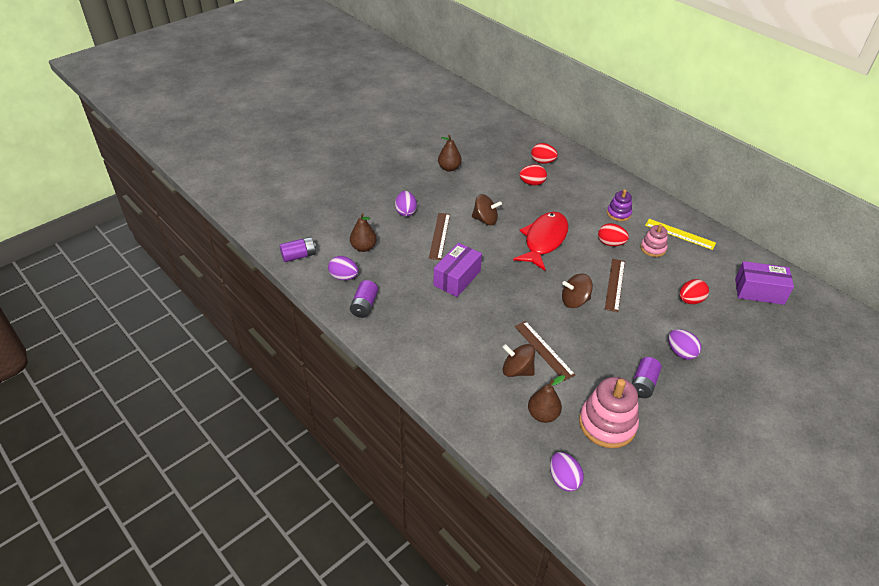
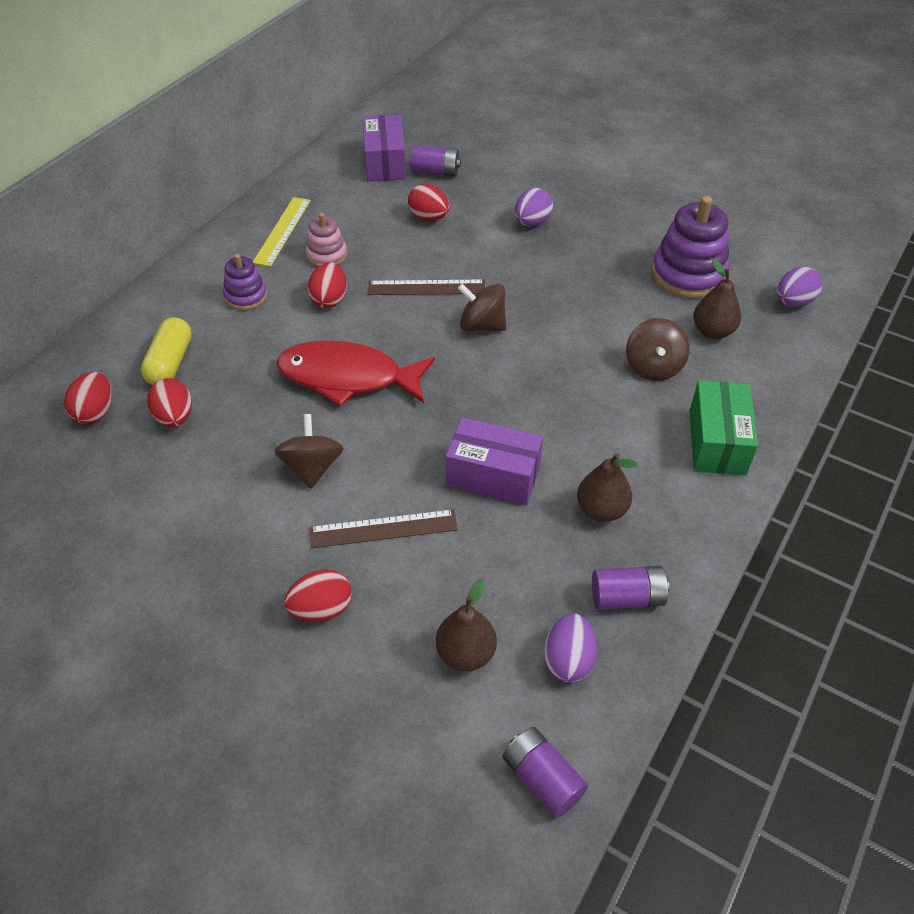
camera: 105 degrees left, 5 degrees up
purple egg [395,191,417,216] -> red egg [284,569,352,621]
brown pear [438,135,462,172] -> brown pear moved to [577,453,638,522]
brown ruler [515,321,575,381] -> none
brown spinning top [562,273,593,308] -> brown spinning top turned 135 degrees clockwise [457,284,506,331]
pink stacking toy [579,377,639,448] -> purple stacking toy [652,196,729,299]
purple battery [632,357,662,398] -> purple battery moved to [410,145,461,177]
none -> yellow capsule [141,317,192,385]
none -> green box [689,380,758,475]

